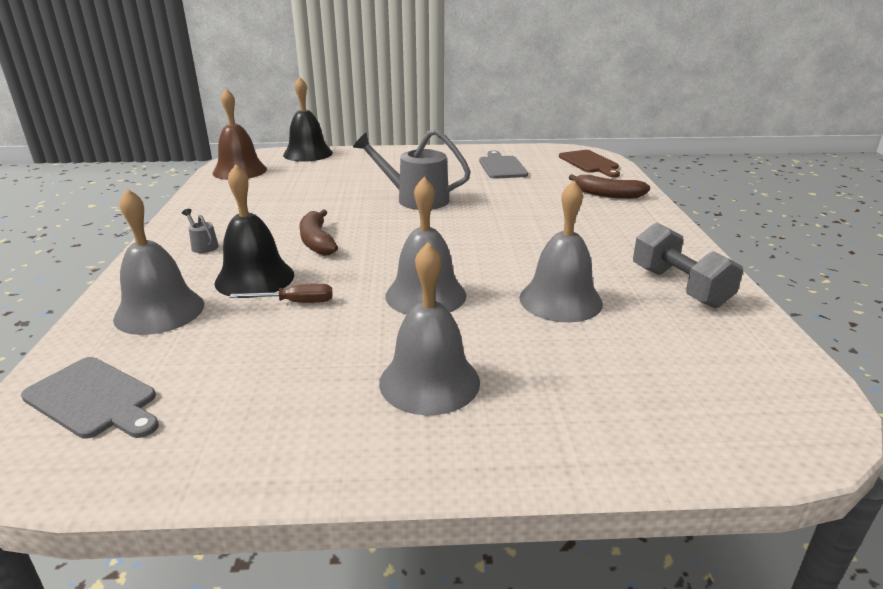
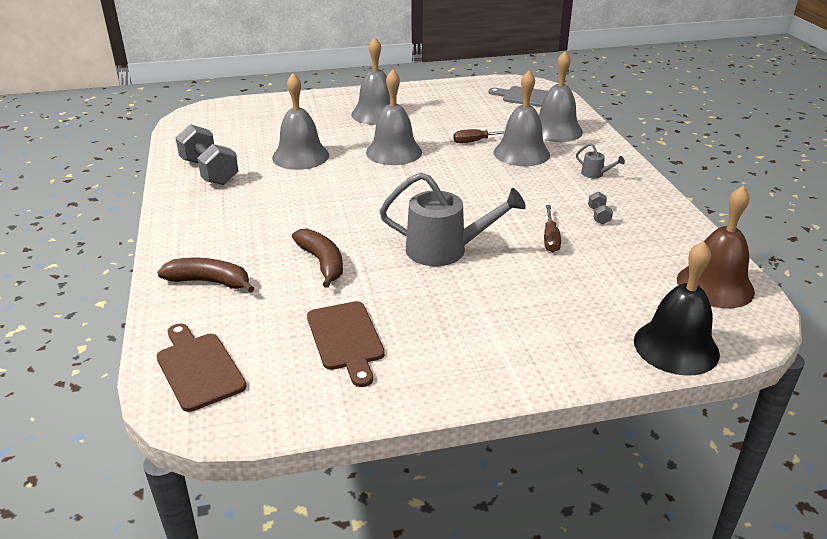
camera: 170 degrees right, 5 degrees up
black bell [214,164,294,298] -> grey bell [494,70,550,166]
brown banana [300,209,338,256] -> brown banana moved to [292,229,343,288]
grey cutting board [479,151,528,179] -> brown cutting board [307,301,385,387]
none -> brown screwdriver [544,205,561,252]
none -> grey dumbbell [588,192,613,225]

